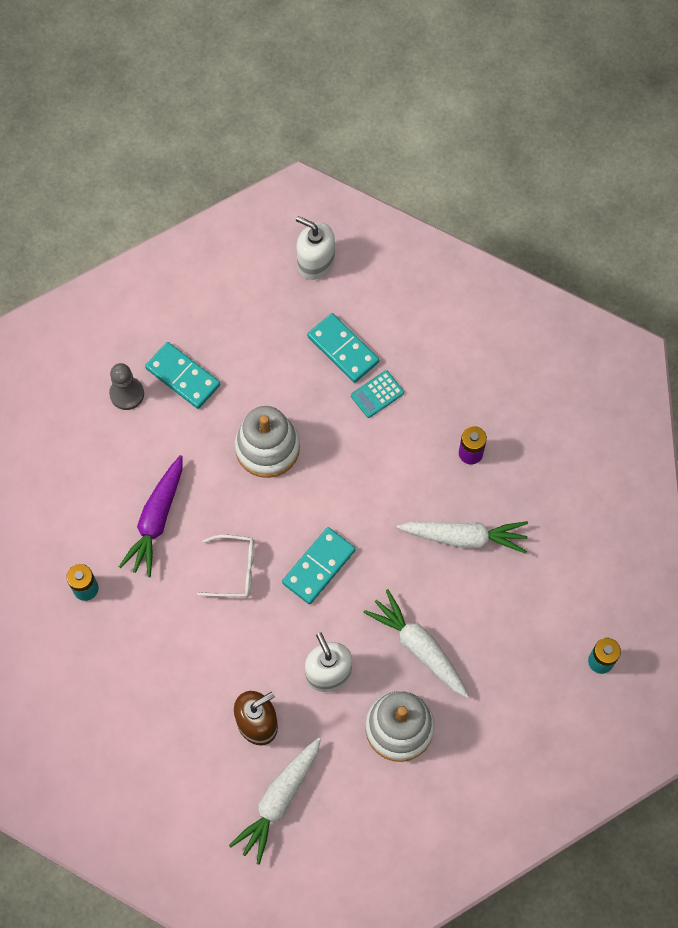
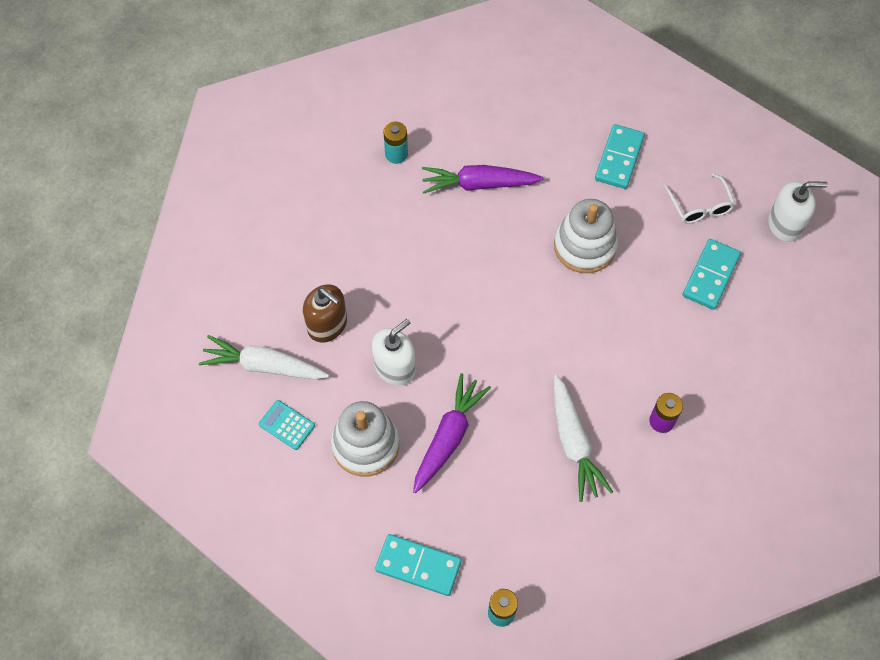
camera: 70 degrees right, 5 degrees down
grey pawn [109,363,144,410] -> none
white glasses [197,534,254,597] -> white glasses moved to [664,173,735,224]
turquoise domino [282,527,356,604] -> turquoise domino moved to [375,534,462,596]
white soap dispenser [296,216,335,280] -> white soap dispenser turned 75 degrees clockwise [768,181,828,242]
turquoise calculator [351,370,404,418] -> turquoise calculator moved to [259,400,315,450]
white carrot [363,589,469,698] -> purple carrot [413,373,491,493]

